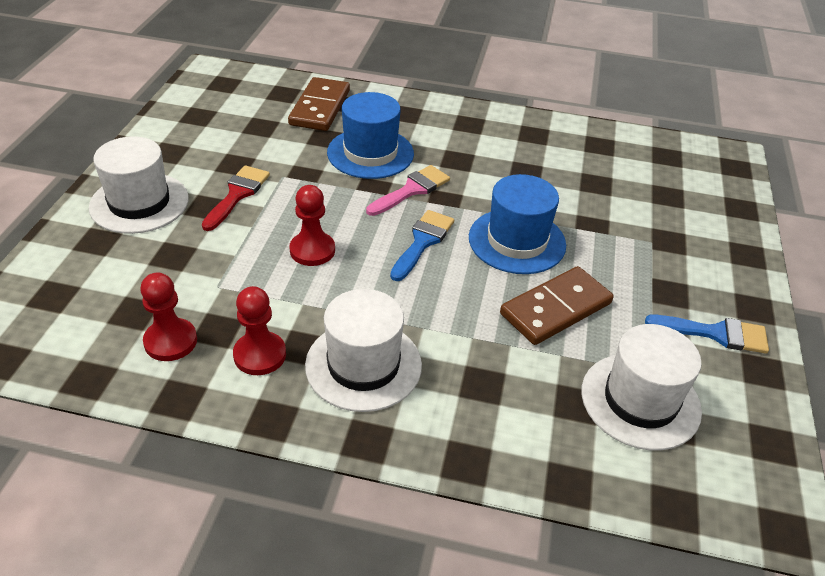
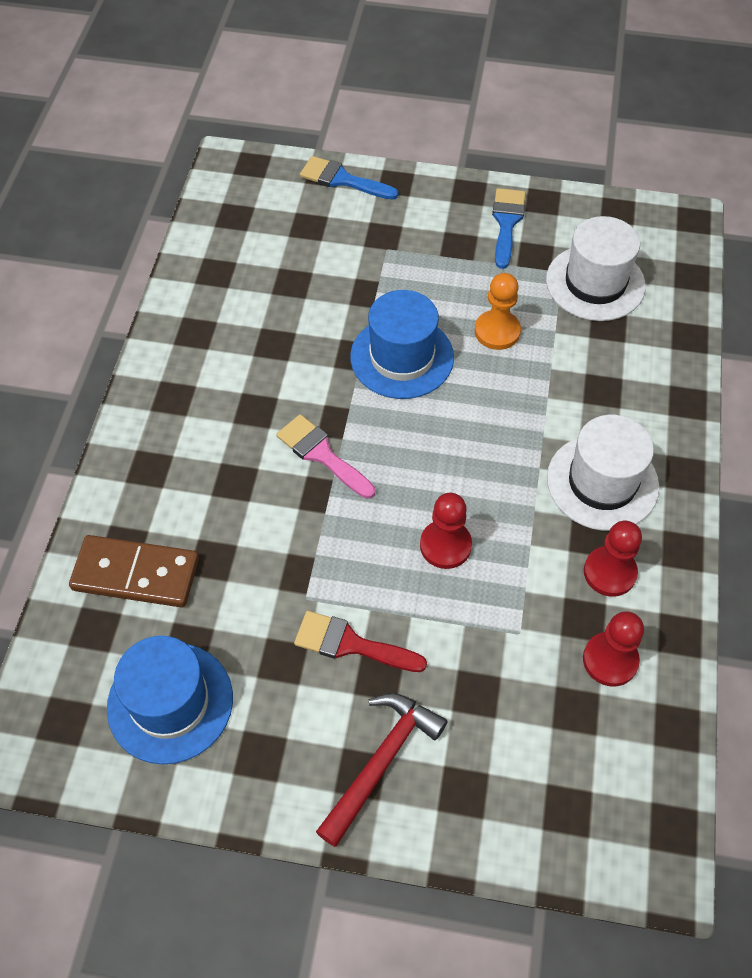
camera: 90 degrees left, 15 degrees up
white hat [89,136,189,234] -> red hammer [316,693,448,847]
blue hat [327,92,414,179] -> blue hat moved to [107,636,233,764]
blue brush [390,210,454,281] -> blue brush moved to [300,156,398,200]
brown domino [500,266,613,345] -> orange pawn [475,273,521,350]

